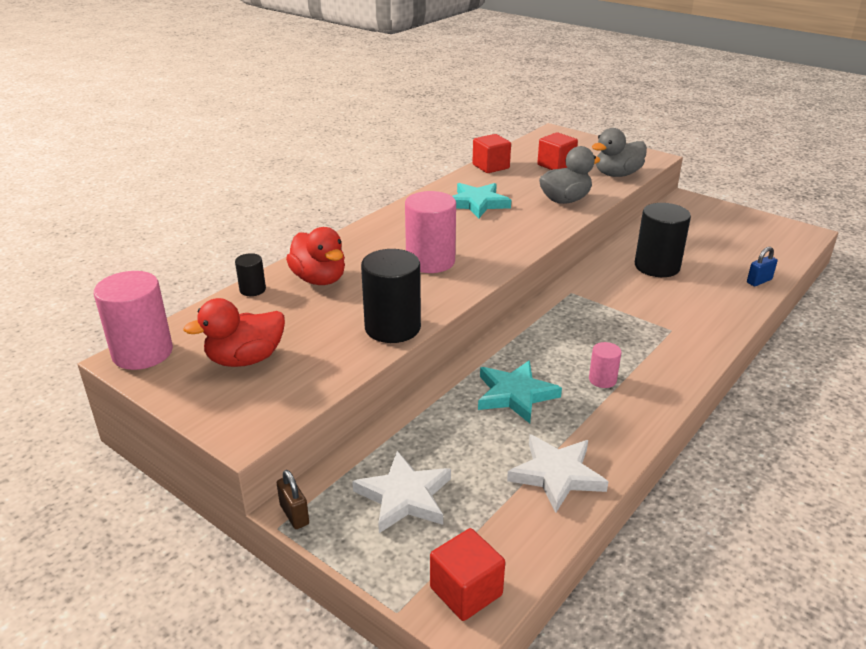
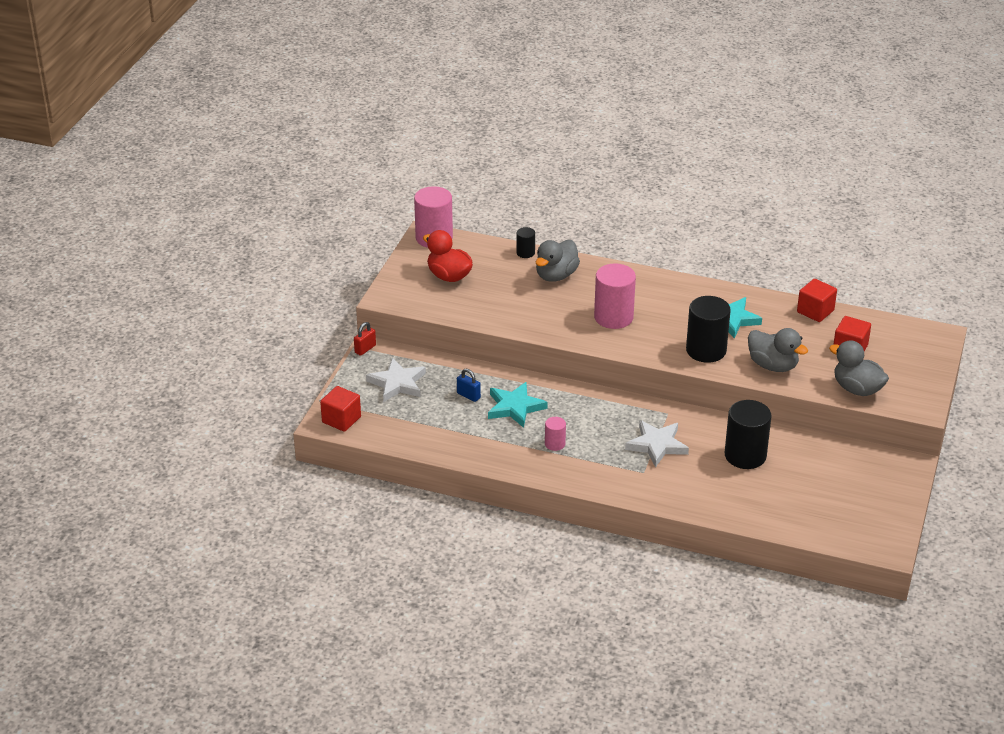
camera: 70 degrees right, 5 degrees up
brown padlock [277,470,309,529] -> red padlock [354,322,376,356]
red duck [286,227,345,285] -> grey duck [535,240,580,282]
black cylinder [361,249,421,343] -> black cylinder moved to [686,296,731,363]
white star [507,434,608,513] -> white star moved to [625,420,689,467]
blue padlock [747,247,777,286] -> blue padlock moved to [457,369,481,402]

